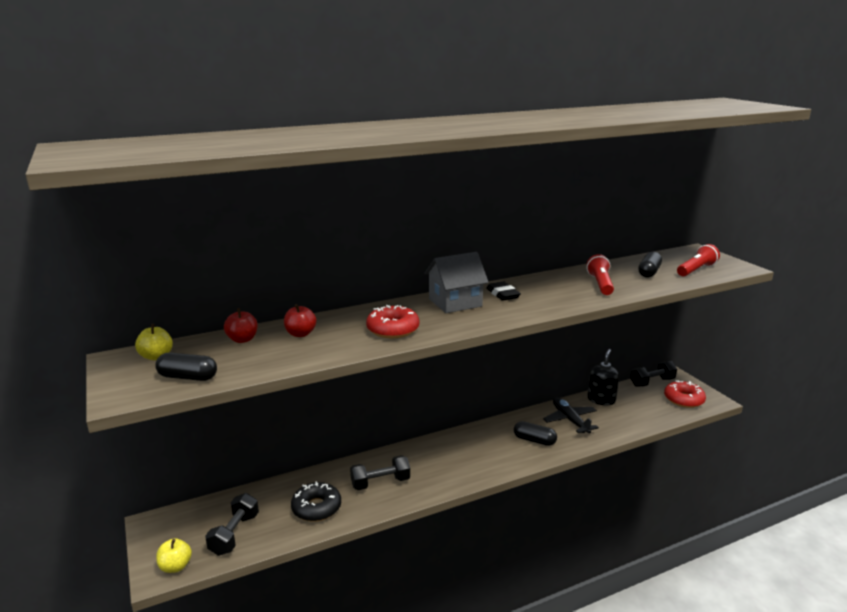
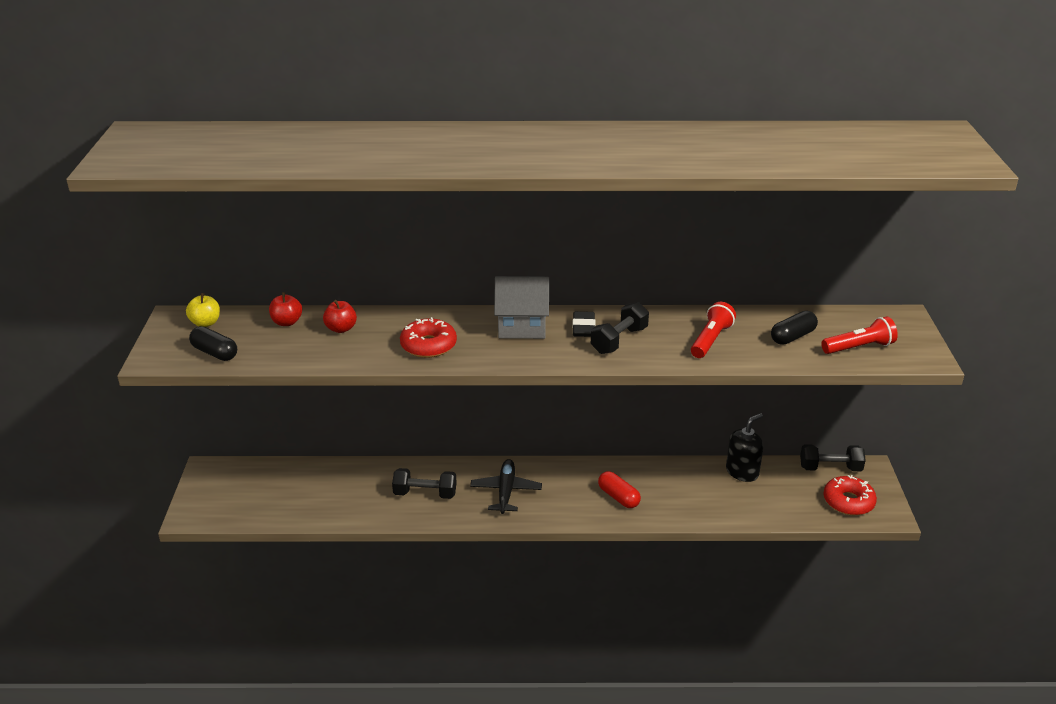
camera: 25 degrees right, 10 degrees up
yellow apple [156,538,192,573] -> none
black dumbbell [205,493,259,556] -> black dumbbell moved to [591,302,649,354]
black donut [291,482,341,522] -> none
black capsule [514,421,557,446] -> red capsule [598,471,641,508]
black plane [543,397,599,433] -> black plane moved to [470,459,542,514]

